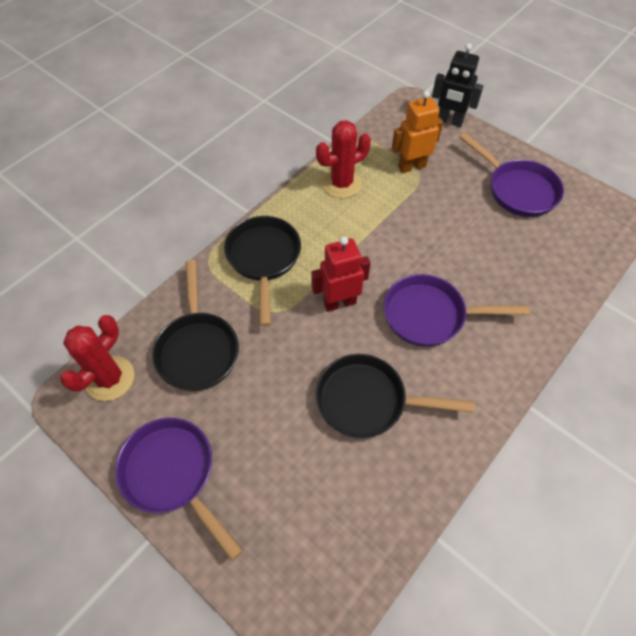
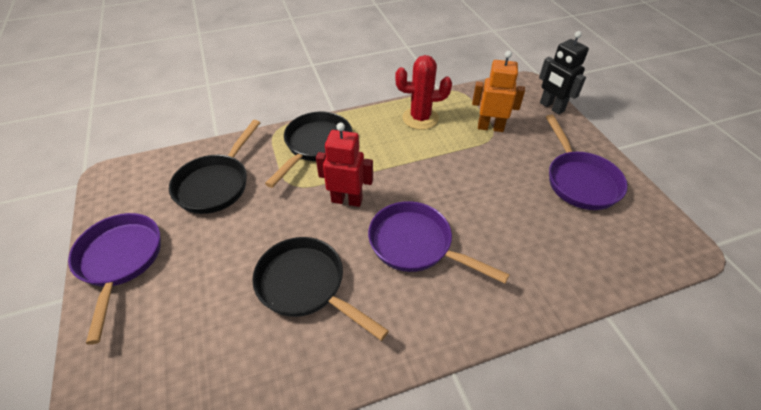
camera: 30 degrees right, 10 degrees down
red cactus [60,315,134,401] -> none

